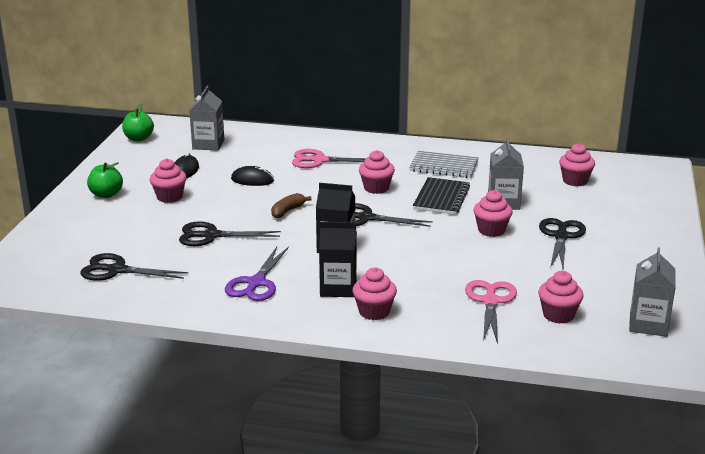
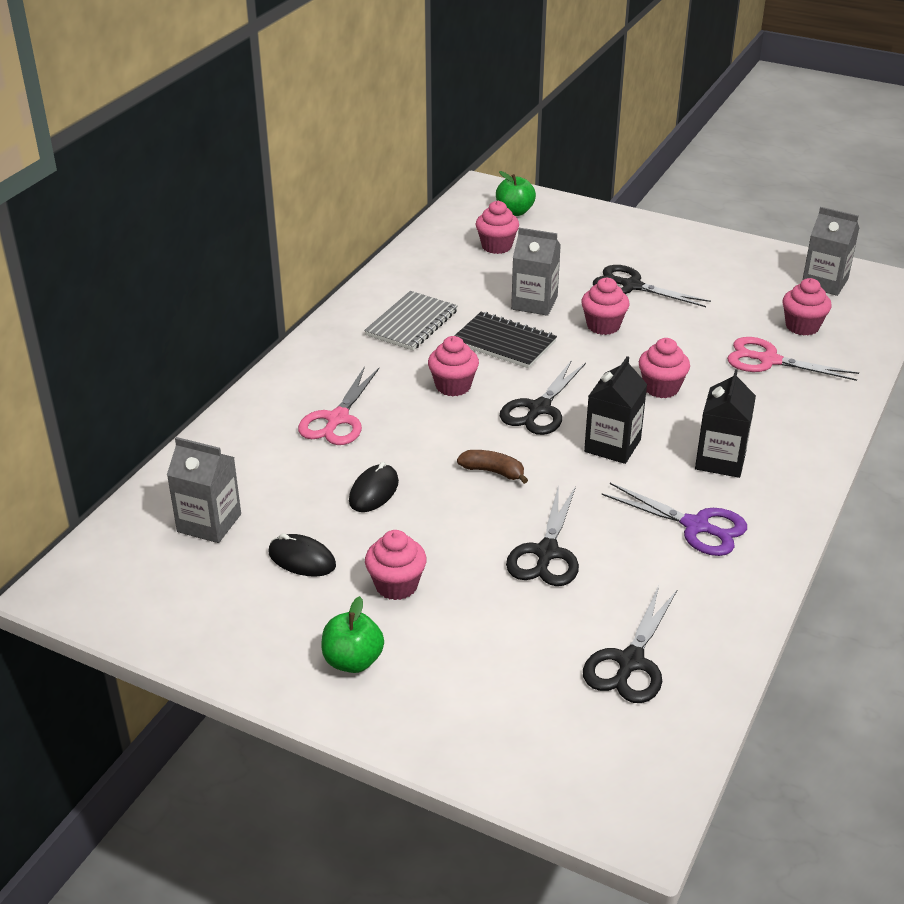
camera: 75 degrees left, 10 degrees up
green apple [122,104,154,141] -> green apple moved to [496,171,536,216]
brown banana [271,193,311,218] -> brown banana turned 150 degrees clockwise [457,450,528,484]
pink cupcake [353,268,397,320] -> pink cupcake moved to [639,338,690,398]

